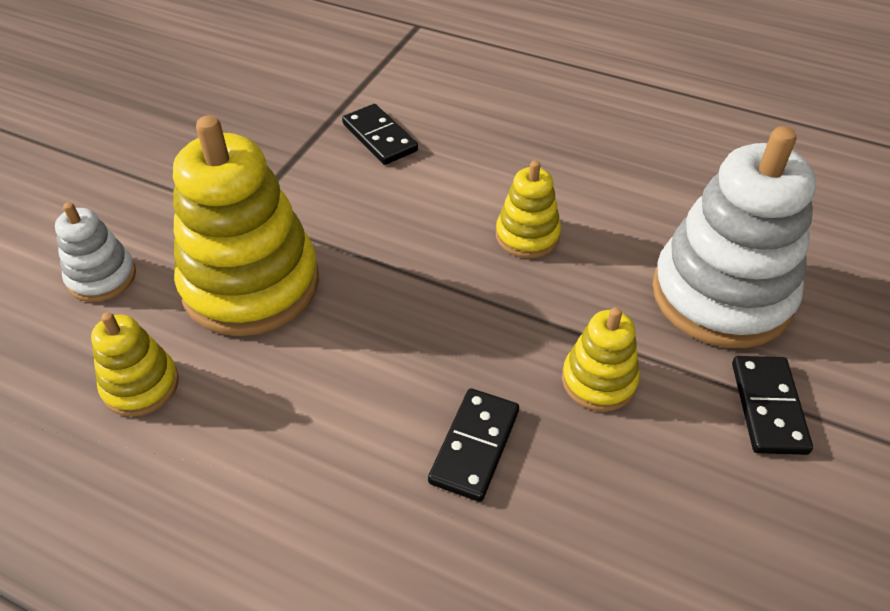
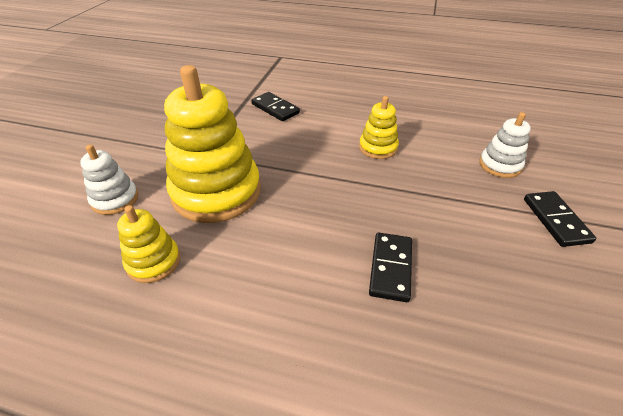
camera: 10 degrees left, 5 degrees down
yellow stacking toy [562,307,640,412] -> none
white stacking toy [652,126,816,348] -> white stacking toy [479,112,531,178], size x0.50

